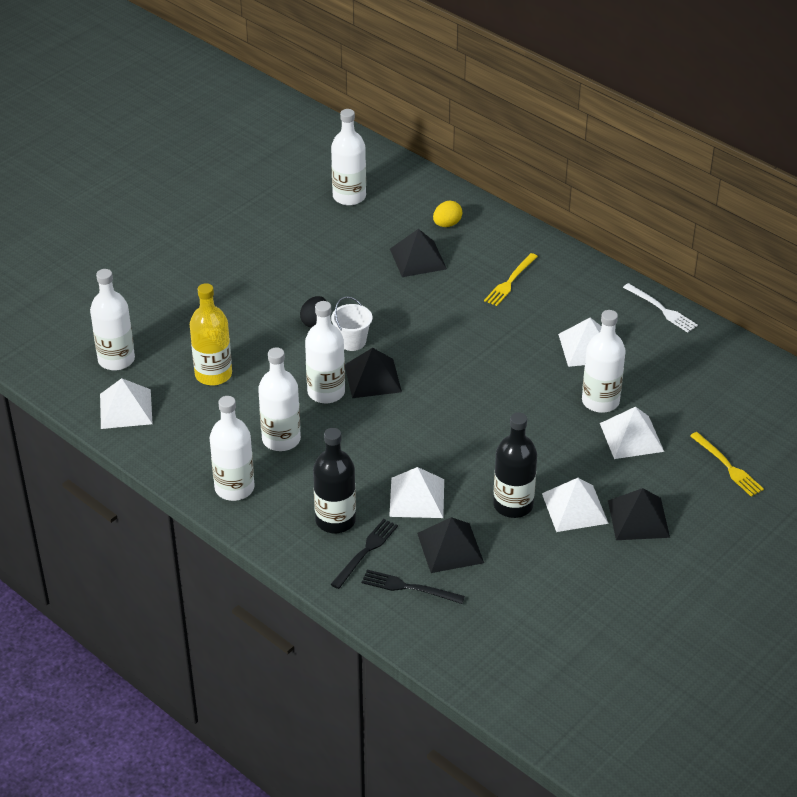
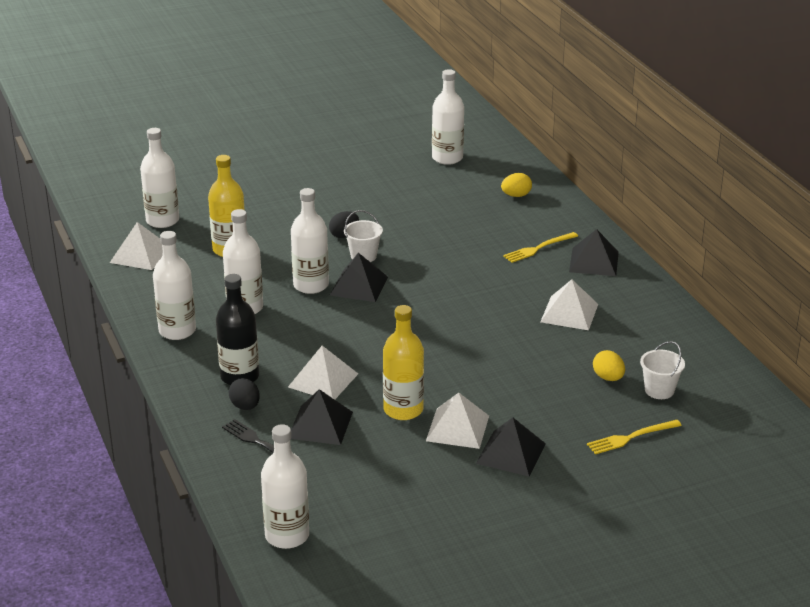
camera: 25 degrees right, 10 degrees down
black fork [331,519,398,589] -> black egg [229,378,260,410]
black pyramid [390,229,447,277] -> black pyramid moved to [569,229,619,276]
black bottle [493,412,537,518] -> yellow bottle [383,305,424,420]
white bottle [582,310,626,413] -> white bottle moved to [261,424,309,549]
white pyramid [600,407,664,459] -> none
white fork [623,283,698,333] -> none
yellow fork [690,432,764,497] -> yellow fork turned 75 degrees clockwise [587,420,682,454]
none -> yellow egg [593,350,625,381]
none -> white bucket [640,341,685,399]

